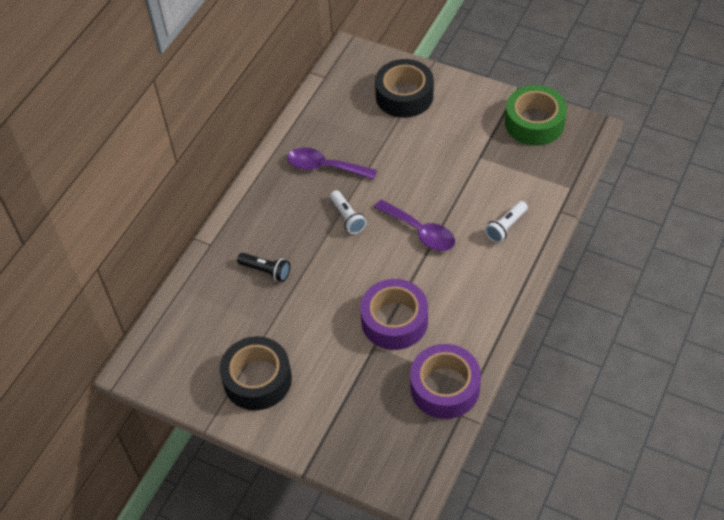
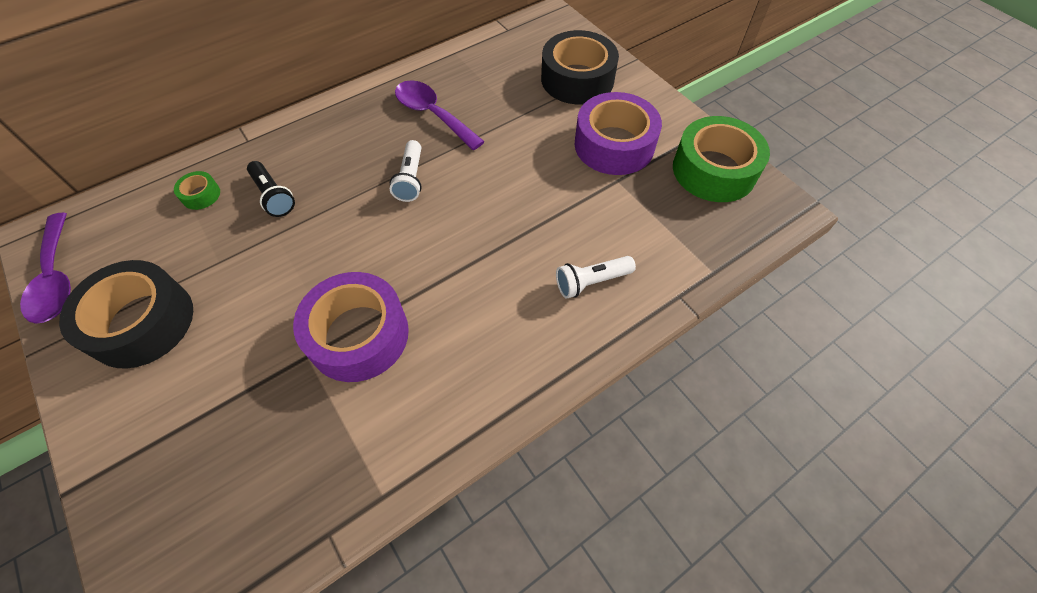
camera: 25 degrees right, 5 degrees up
purple spoon [374,199,455,251] -> purple spoon moved to [20,212,71,324]
purple tape [410,344,481,419] -> purple tape moved to [574,92,662,175]
none -> green tape [174,171,220,210]

